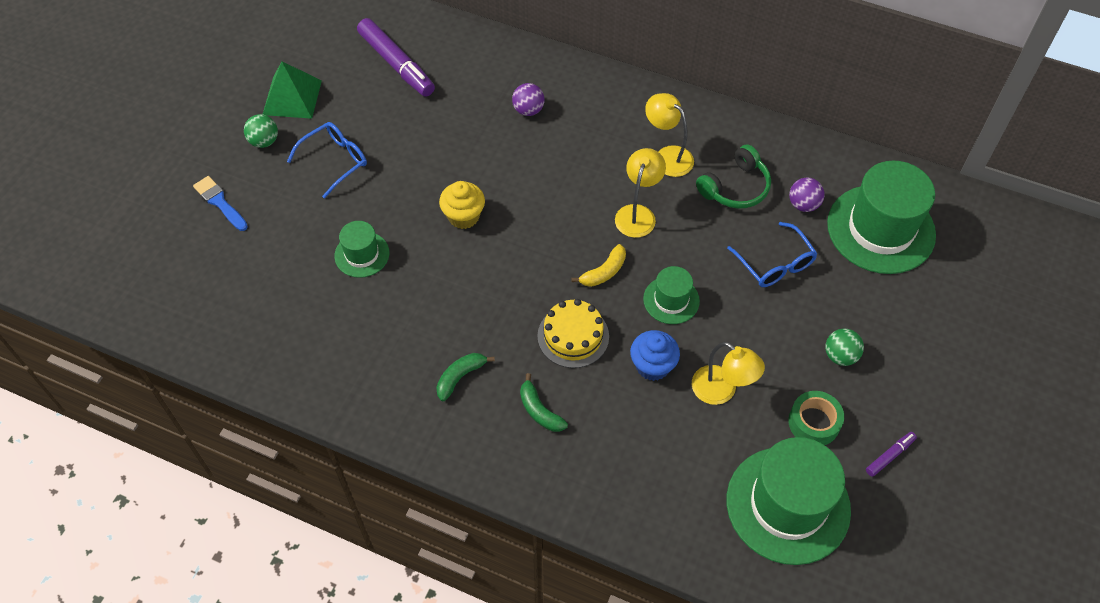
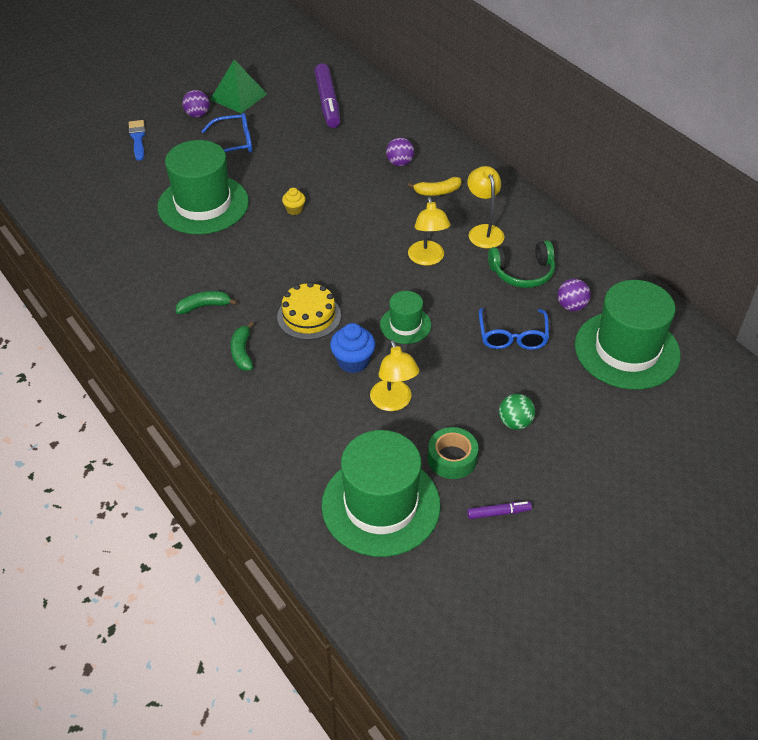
camera: 30 degrees right, 10 degrees down
green ball [244,114,278,148] -> purple ball [182,90,209,118]
green hat [334,221,389,278] -> green hat [157,140,249,234], size x1.98
yellow cupcake [439,181,485,229] -> yellow cupcake [282,188,305,215], size x0.60
yellow banana [571,244,626,287] -> yellow banana moved to [408,177,461,196]
yellow lamp [615,148,666,238] -> yellow lamp turned 120 degrees clockwise [408,197,450,266]

